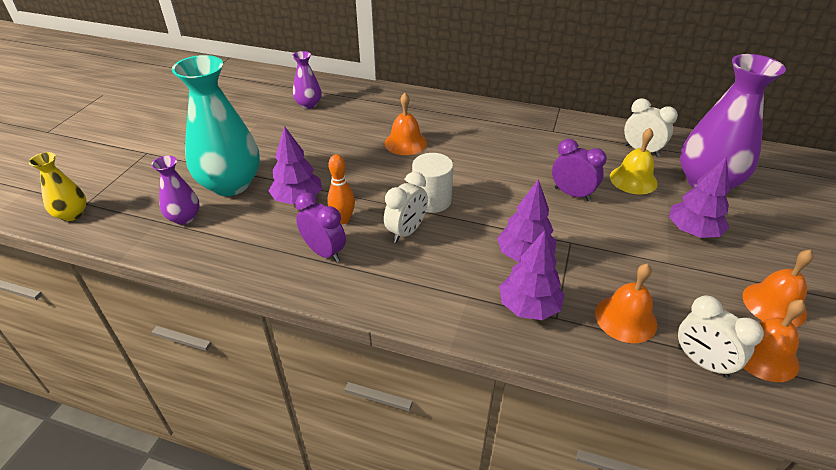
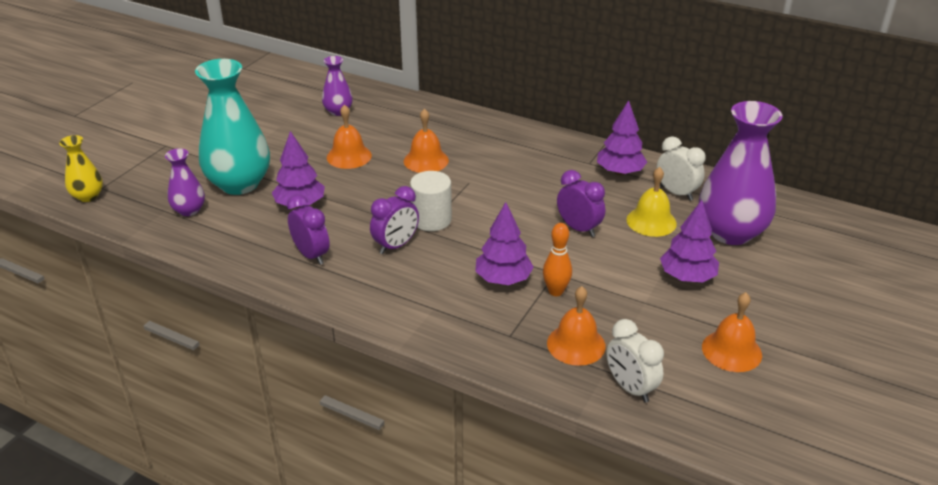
camera: 10 degrees right, 5 degrees down
orange bowling pin [327,154,355,224] -> orange bowling pin moved to [543,223,572,296]
white clock [384,172,428,243] -> purple clock [370,186,419,254]
purple tree [499,230,565,320] -> purple tree moved to [597,100,647,175]
orange bell [743,300,806,382] -> orange bell moved to [327,104,372,169]

